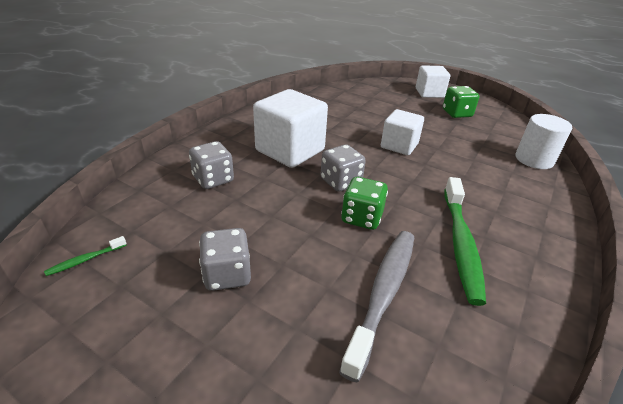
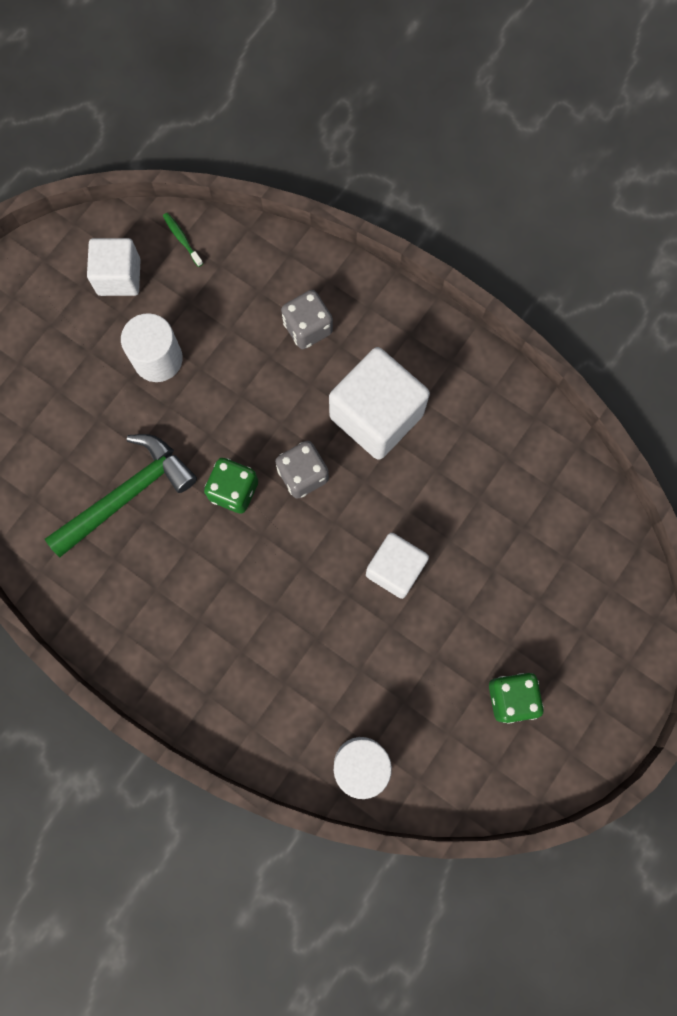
camera: 95 degrees right, 40 degrees up
grey dice [199,228,251,291] -> white cylinder [121,313,183,382]
grey toothbrush [339,231,414,382] -> green hammer [45,434,197,557]
white cube [416,65,450,98] -> white cube moved to [87,238,141,296]
green toothbrush [444,177,486,306] -> none

